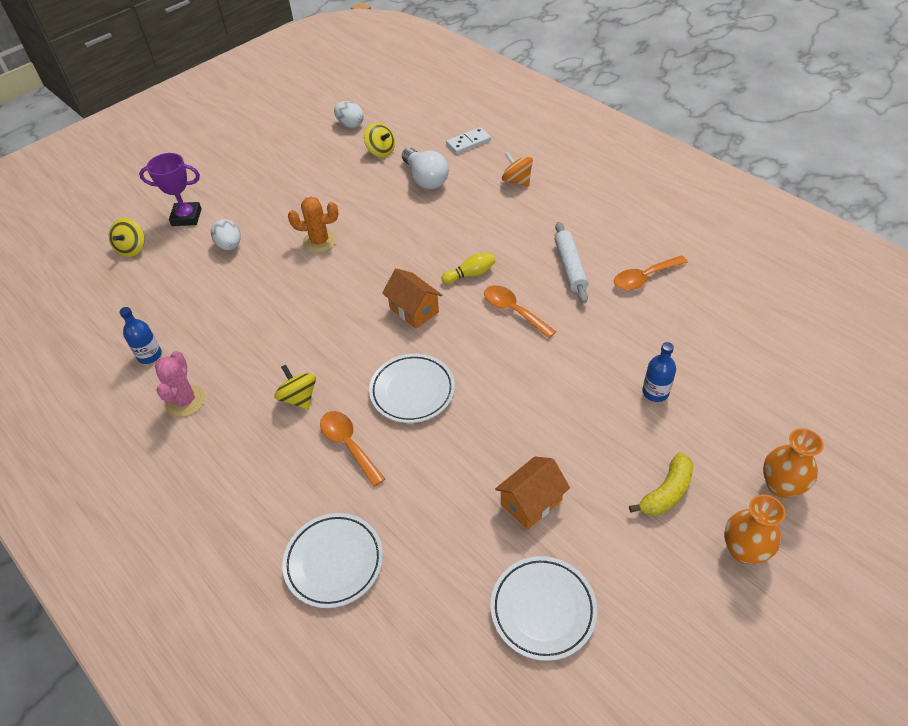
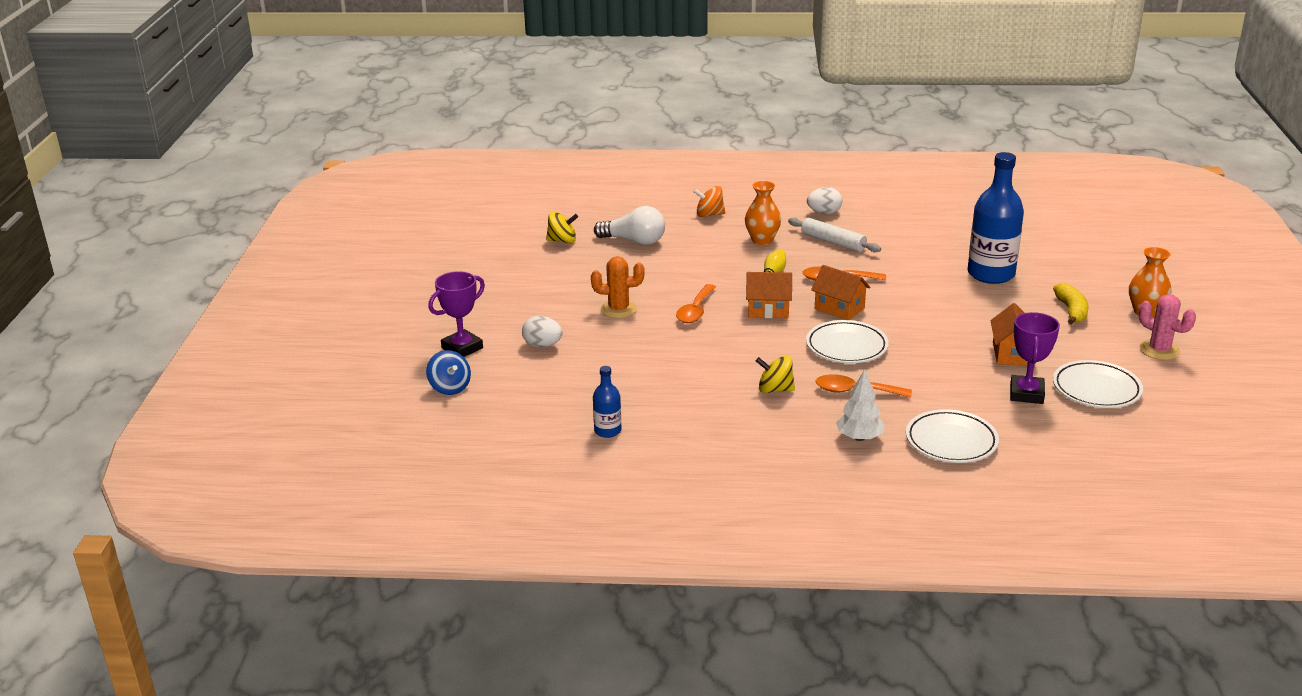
camera: 45 degrees left, 20 degrees down
yellow spinning top [109,218,145,257] -> blue spinning top [426,350,471,395]
pink cactus [155,351,205,417] -> pink cactus moved to [1138,294,1196,360]
orange cactus [288,197,338,253] -> orange cactus turned 45 degrees clockwise [591,256,645,318]
white egg [334,101,364,128] -> white egg moved to [807,187,842,214]
white domino [446,127,491,154] -> none
orange spoon [614,255,688,290] -> orange spoon moved to [676,284,716,323]
blue bottle [642,342,676,402] -> blue bottle [967,152,1024,284], size x2.07
orange vase [763,428,824,498] -> orange vase moved to [745,181,781,245]
none -> orange house [811,265,870,320]
none -> white tree [836,369,885,441]
none -> purple trophy [1010,312,1060,404]

